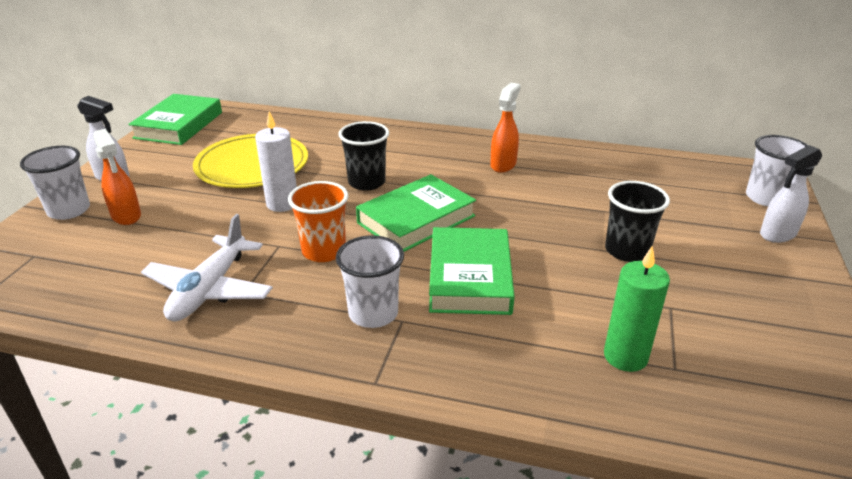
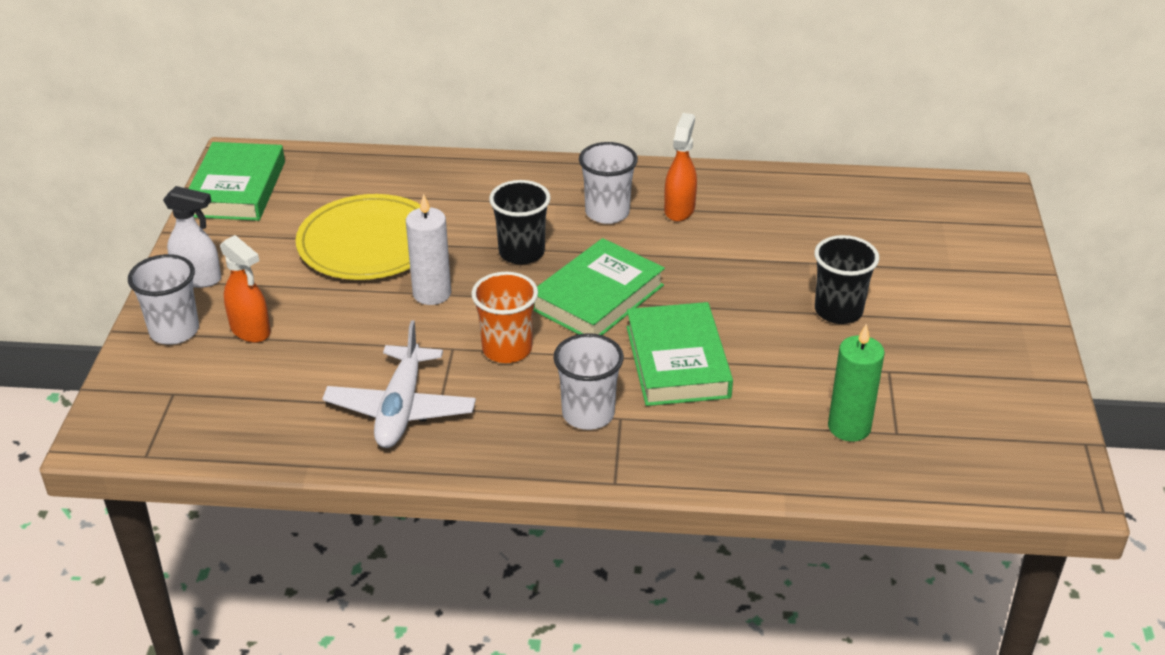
camera: 10 degrees left, 5 degrees up
white cup [746,135,809,206] -> white cup moved to [579,142,638,224]
white spray bottle [760,145,822,243] -> none

